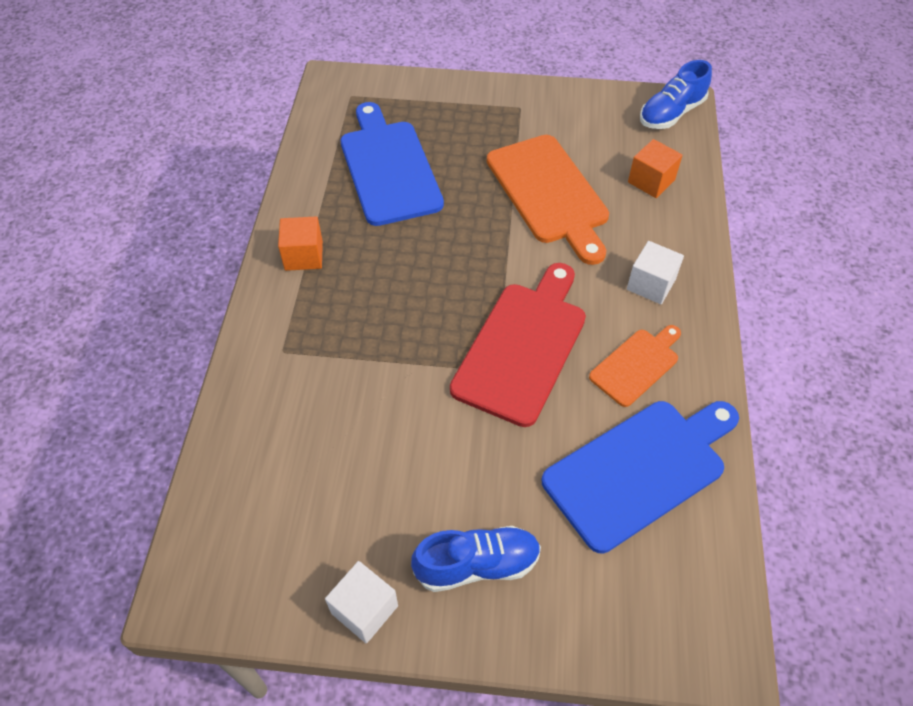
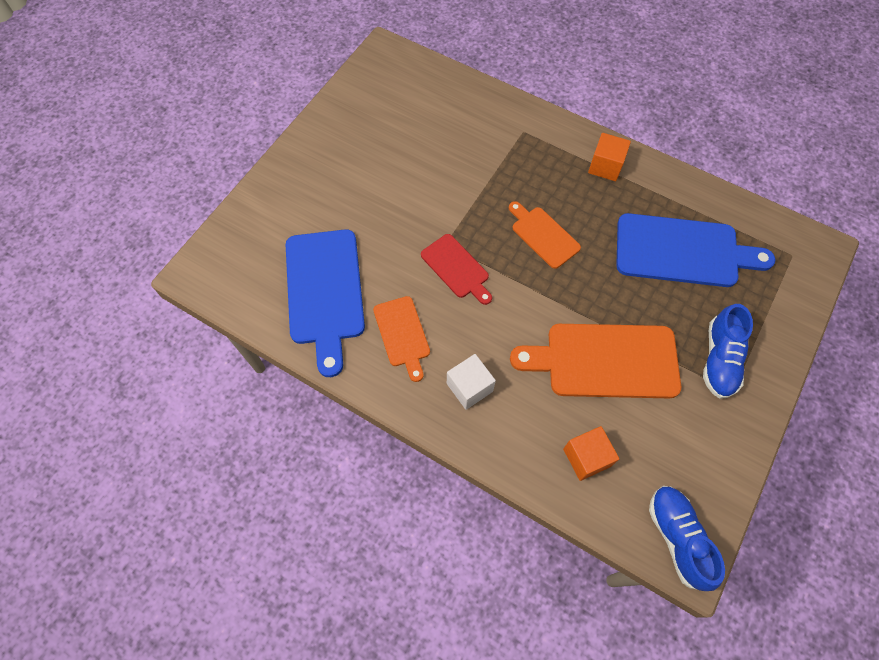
camera: 115 degrees right, 10 degrees up
white cube [325,561,398,643] -> none
blue shoe [411,526,541,592] -> blue shoe moved to [703,304,753,399]
red cutting board [450,263,586,427] -> red cutting board [421,234,492,305], size x0.56
none -> orange cutting board [509,201,581,269]

